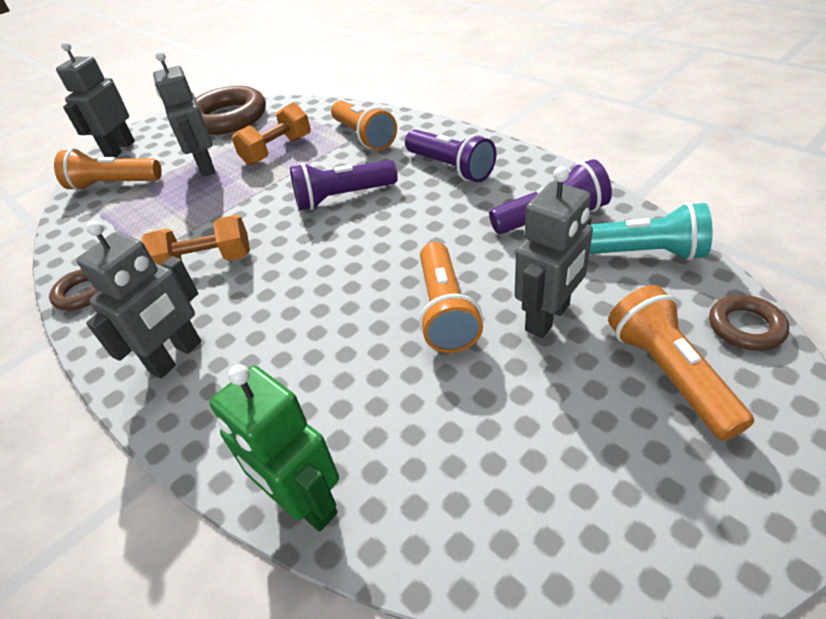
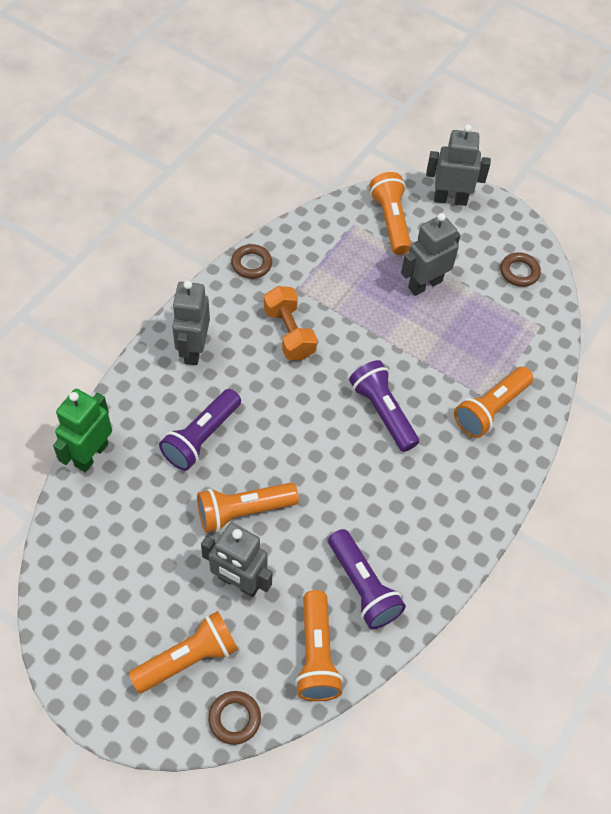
camera: 70 degrees right, 15 degrees up
grey robot [76,221,201,378] -> grey robot turned 75 degrees clockwise [172,280,210,365]
brown ring [196,86,266,135] -> brown ring [500,252,541,287], size x0.48
orange dumbbell [232,103,311,166] -> none
purple flashlight [405,130,496,182] -> purple flashlight moved to [159,389,241,471]
turquoise flashlight [589,202,712,261] -> orange flashlight [295,590,343,701]

